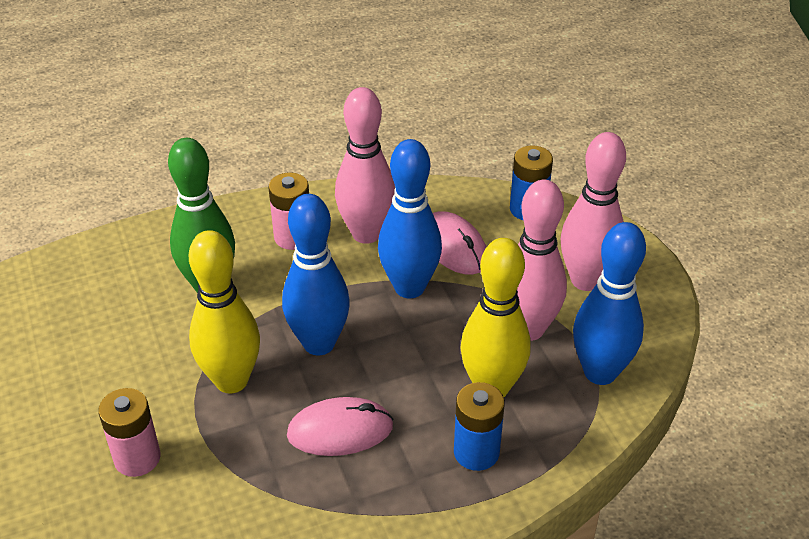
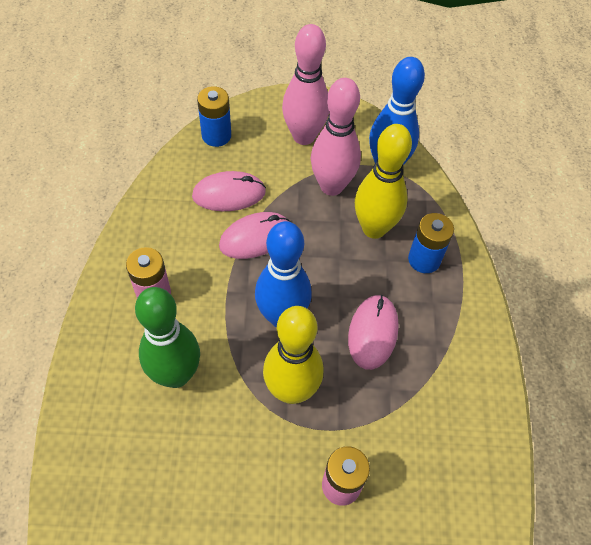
camera: 70 degrees left, 15 degrees up
pink bowling pin [335,87,395,244] -> none
blue bowling pin [378,139,442,299] -> pink mouse [219,212,290,259]

